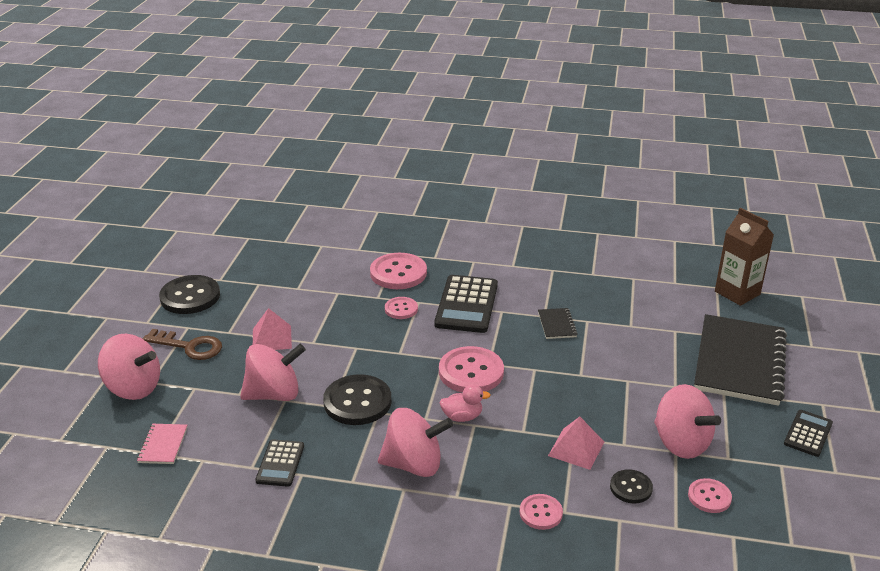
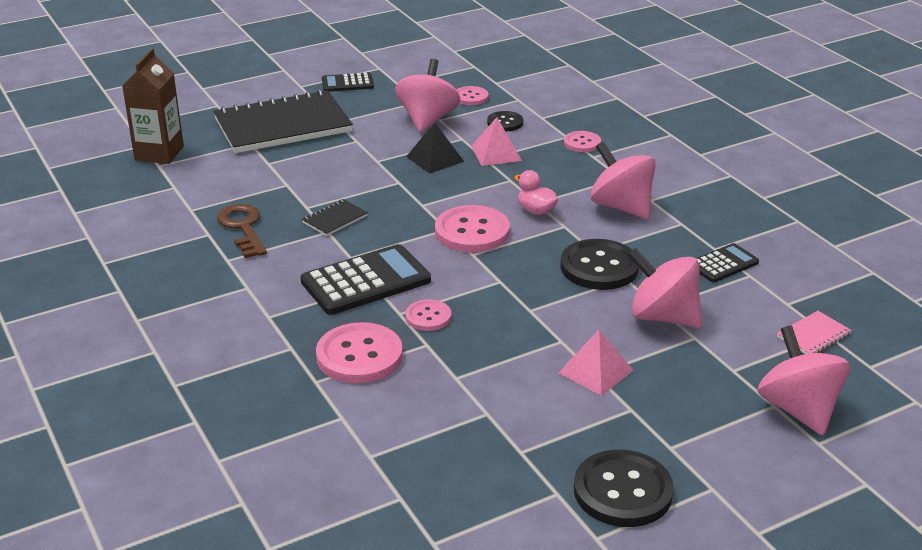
camera: 130 degrees left, 0 degrees up
brown key [143,329,222,360] -> brown key moved to [217,204,267,258]
none -> black pyramid [406,122,464,174]

